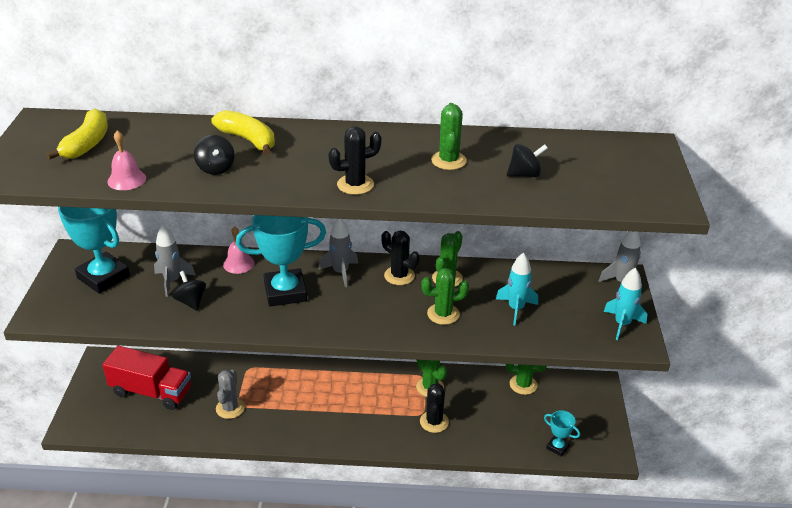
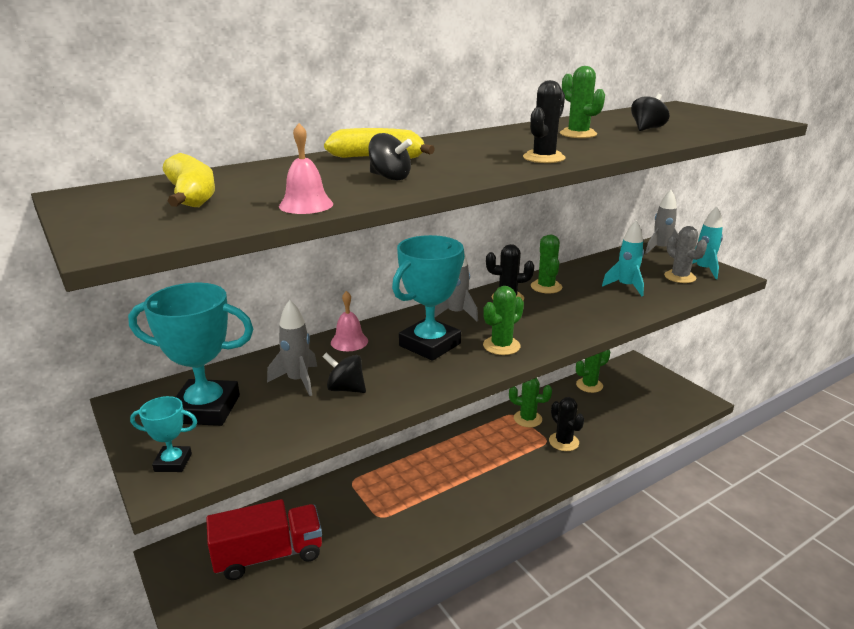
camera: 35 degrees left, 10 degrees down
grey cactus [216,370,245,419] -> grey cactus moved to [664,226,707,283]
green cactus [421,268,469,325] -> green cactus moved to [483,286,524,355]
turquoise trophy [544,410,580,457] -> turquoise trophy moved to [130,396,197,472]

